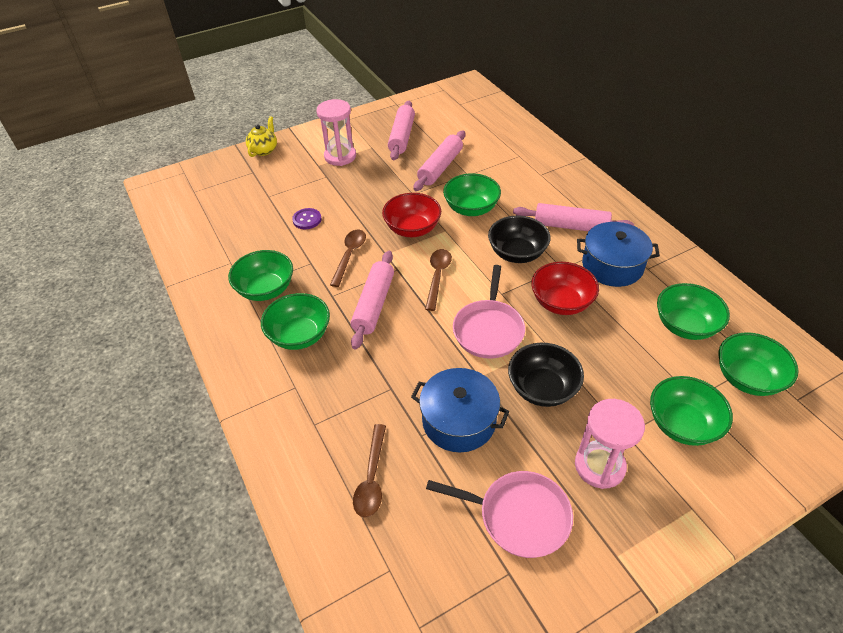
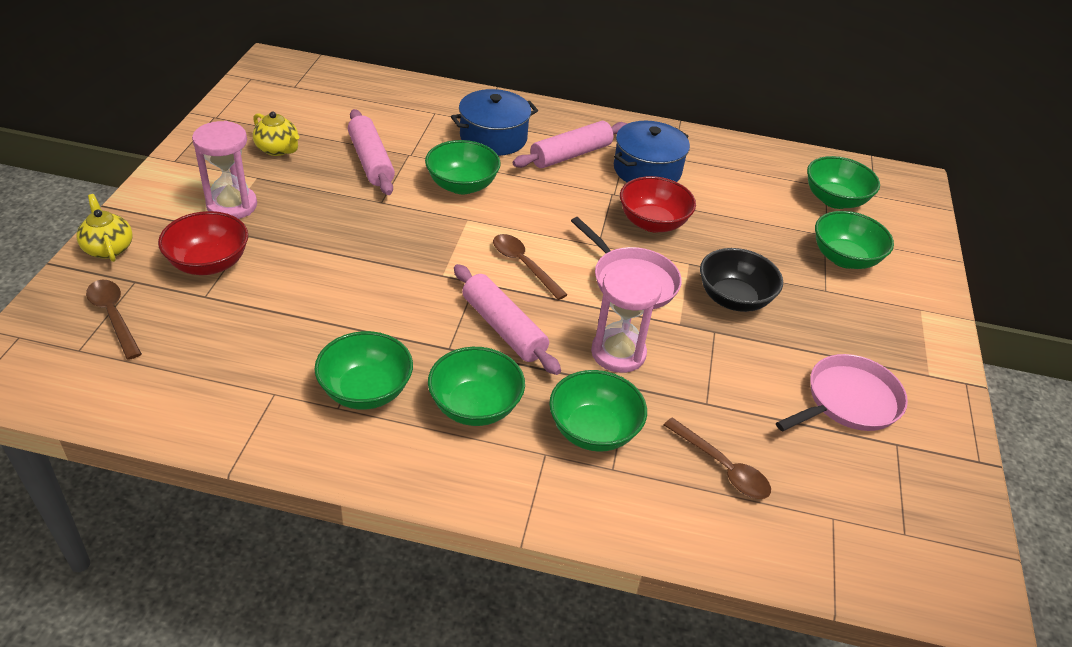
camera: 55 degrees left, 5 degrees down
purple button [292,208,322,229] -> none
brown spoon [330,230,366,287] -> brown spoon moved to [86,280,142,360]
red bowl [382,193,441,237] -> red bowl moved to [158,211,248,275]
pink rolling pin [388,101,415,160] -> yellow teapot [253,112,299,156]
blue pot [411,368,509,453] -> blue pot moved to [451,89,538,156]
black bowl [488,215,551,263] -> none
pink hourglass [575,399,645,489] -> pink hourglass moved to [591,265,662,373]
green bowl [657,283,730,340] -> green bowl moved to [549,370,647,452]

